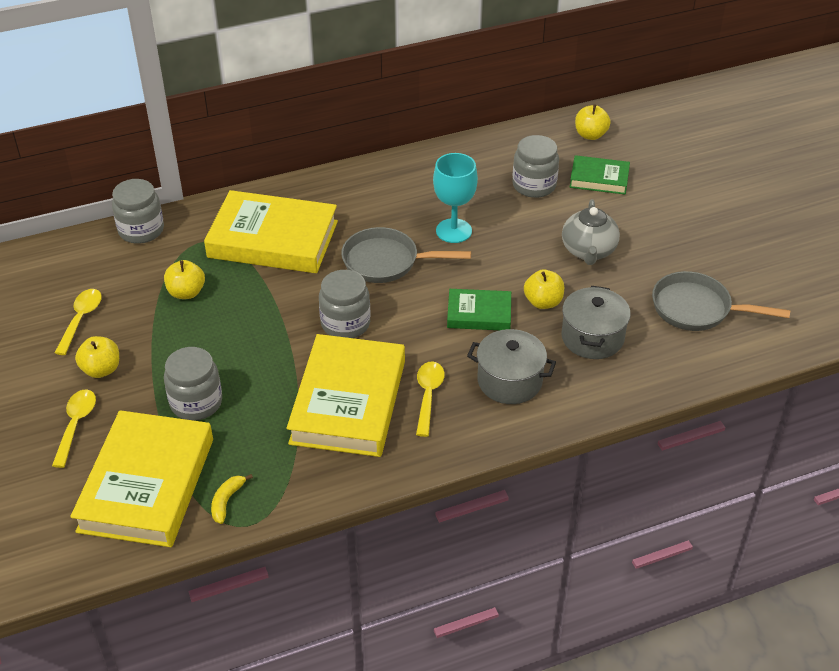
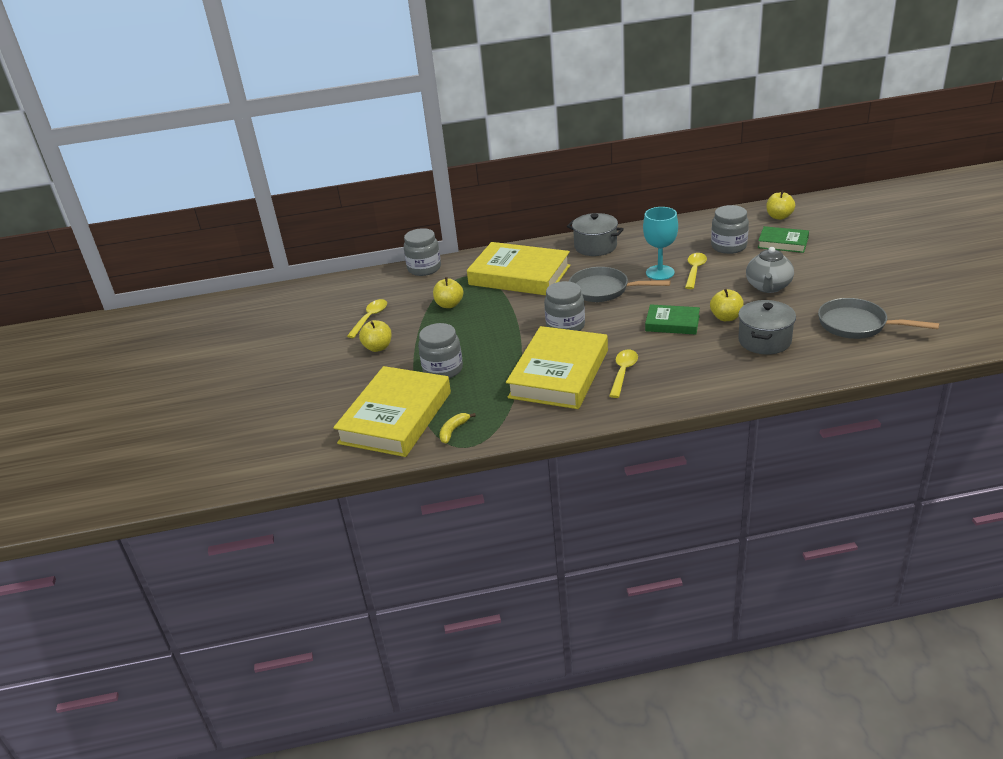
camera: 15 degrees right, 10 degrees down
yellow spoon [52,389,96,468] -> yellow spoon moved to [685,253,707,289]
grey pot [467,329,556,404] -> grey pot moved to [567,213,624,256]

